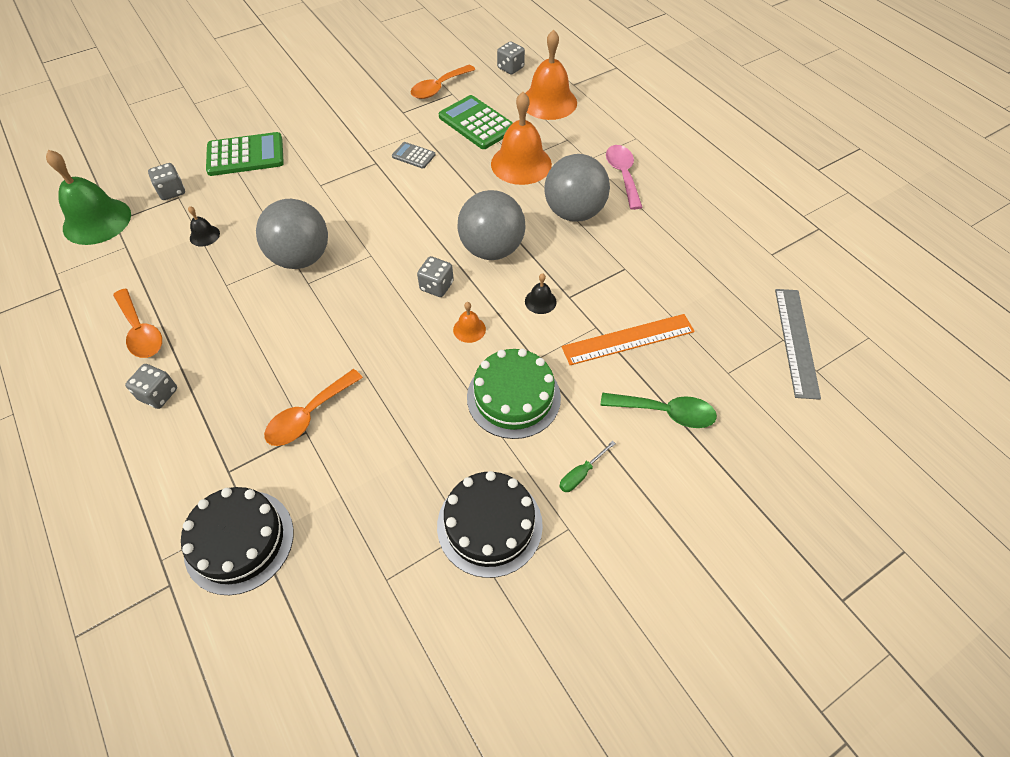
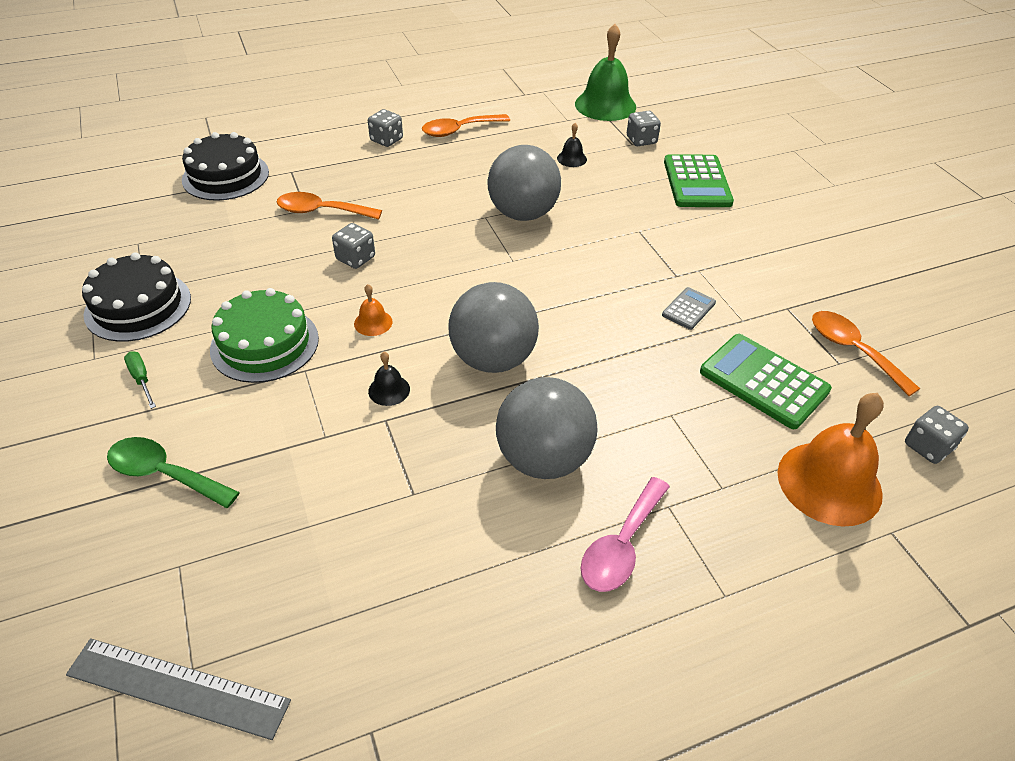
camera: 100 degrees right, 10 degrees down
orange spoon [264,369,363,446] -> orange spoon turned 45 degrees counterclockwise [276,192,382,220]
grey dice [417,256,454,297] -> grey dice moved to [332,223,375,269]
green calculator [439,95,513,149] -> green calculator turned 105 degrees counterclockwise [700,334,832,429]
orange bell [491,92,552,185] -> none
orange ruler [562,314,695,365] -> none
green spoon [600,393,717,428] -> green spoon turned 90 degrees clockwise [107,437,240,508]
pink spoon [606,145,642,210] -> pink spoon turned 120 degrees clockwise [581,477,670,592]

